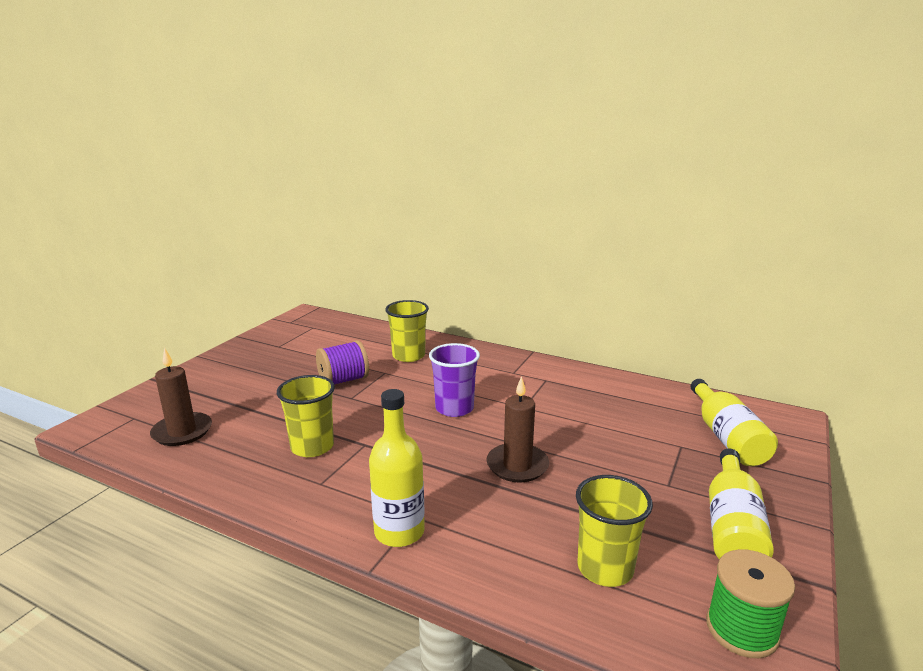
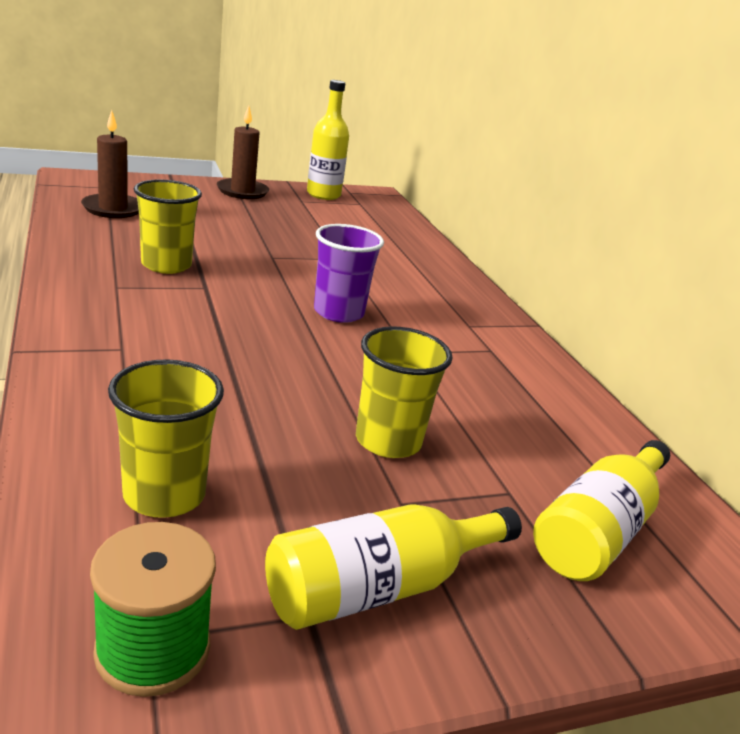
camera: 40 degrees right, 5 degrees up
purple spool [316,340,369,385] -> none
yellow bottle [369,389,425,547] -> yellow bottle moved to [307,80,349,200]
yellow cup [385,300,429,362] -> yellow cup moved to [356,326,453,458]
brown candle [486,376,549,483] -> brown candle moved to [217,106,269,199]

